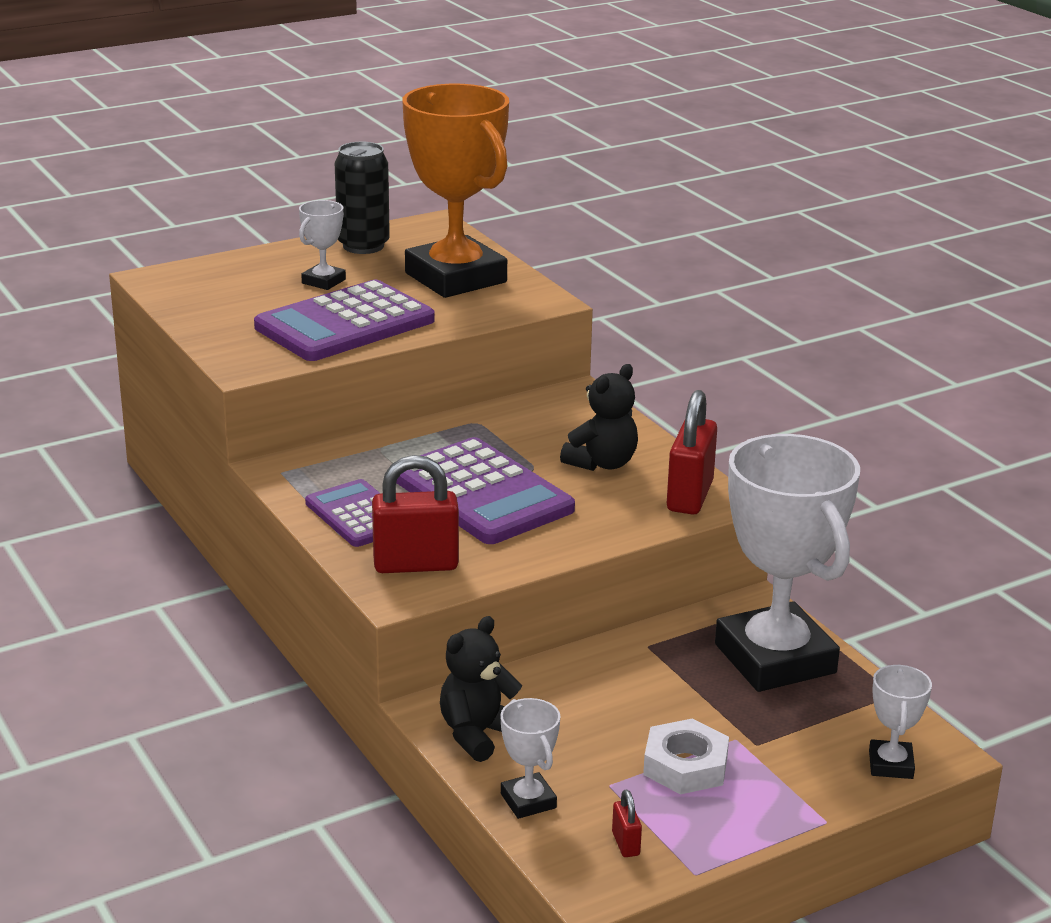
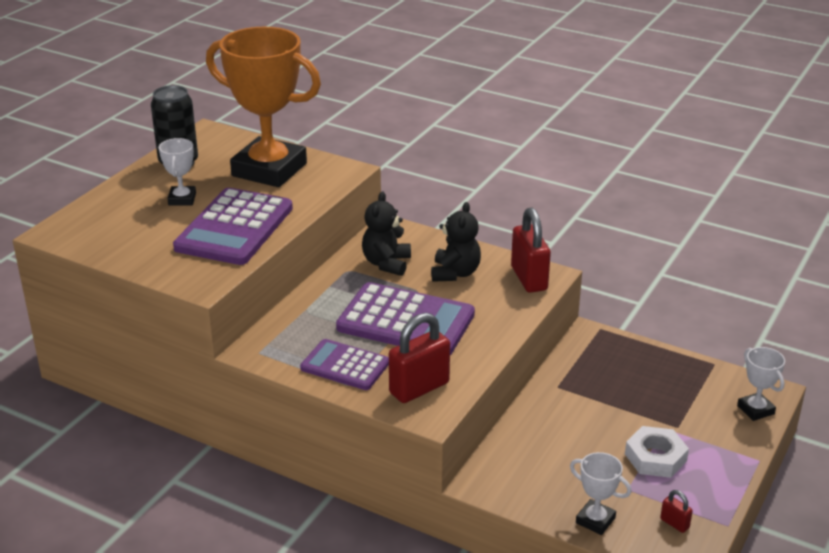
camera: 30 degrees left, 5 degrees up
black teddy bear [440,616,522,762] -> black teddy bear moved to [362,192,411,276]
white trophy [715,434,860,692] -> none

